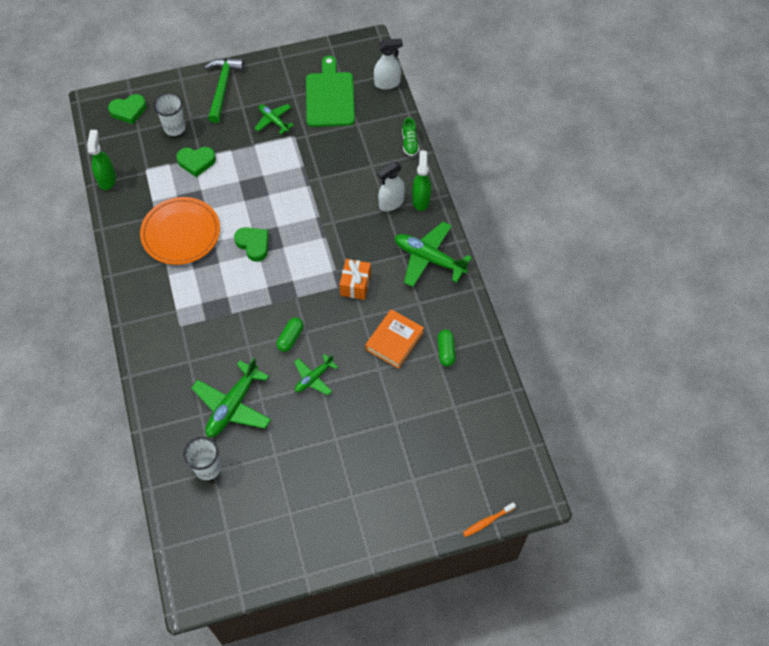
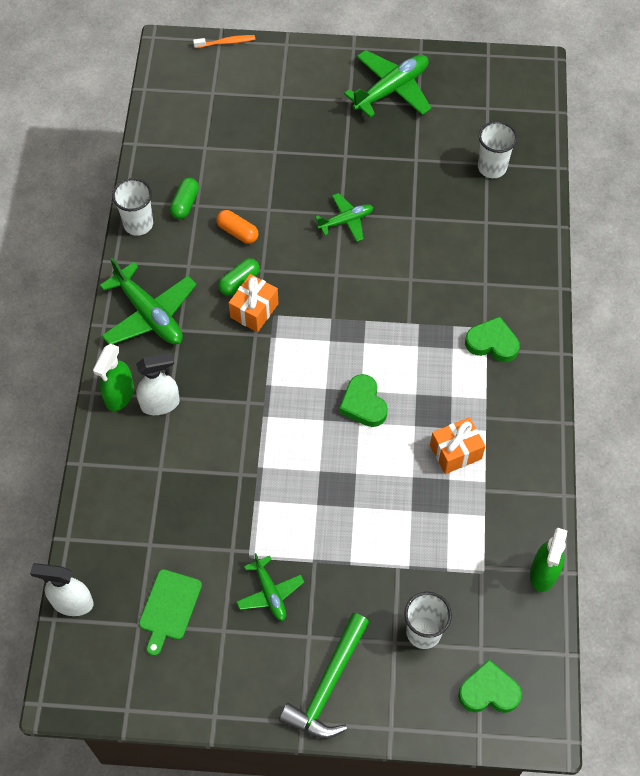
camera: 160 degrees left, 0 degrees up
orange plate [140,197,220,265] -> orange gift [430,417,485,474]
green heart [176,147,216,177] -> green heart moved to [465,316,520,362]
green plane [191,357,271,437] -> green plane moved to [344,50,431,118]
green capsule [277,317,304,352] -> green capsule moved to [218,258,260,296]
green cutting board [306,56,355,127] -> green cutting board [139,569,202,656], size x0.60
orange book [365,309,424,369] -> orange capsule [216,210,258,244]
green shoe [402,117,419,156] -> none
none -> white cup [112,178,153,236]

